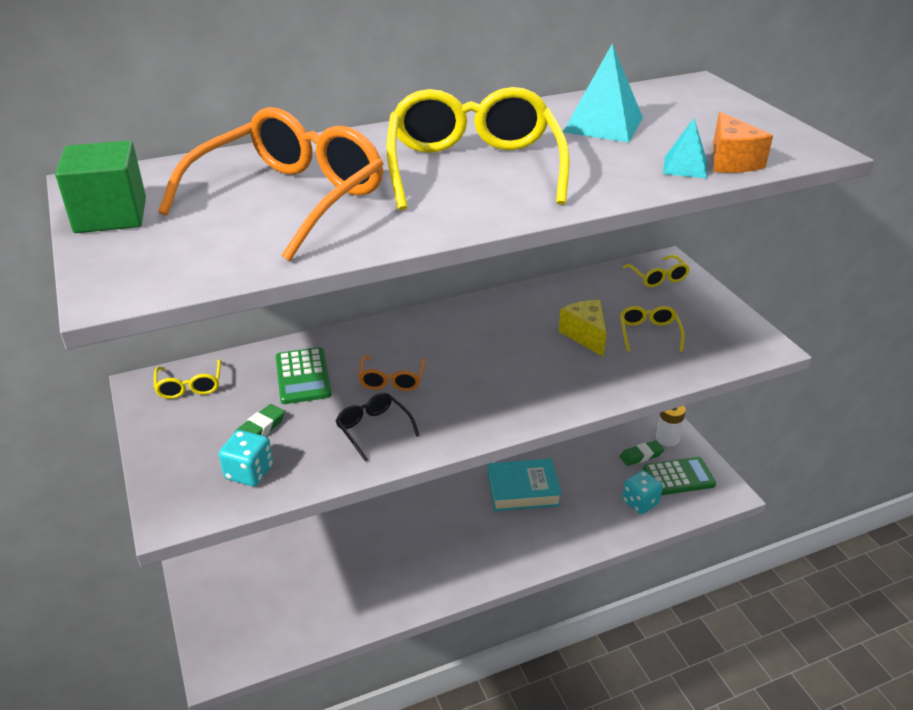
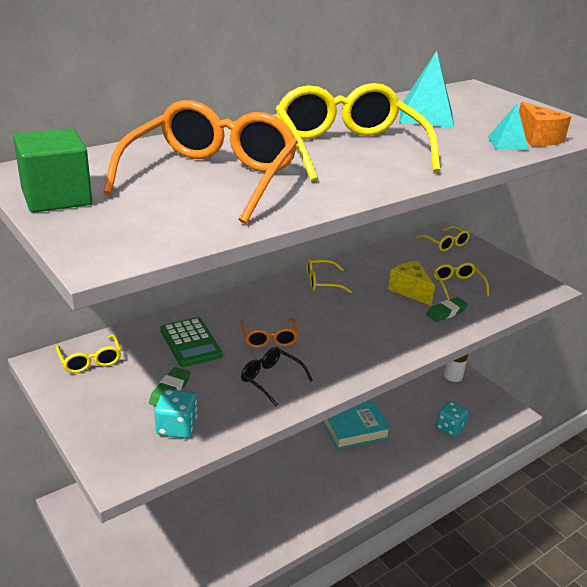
camera: 15 degrees left, 5 degrees down
green eraser [619,440,664,466] -> green eraser moved to [426,297,468,322]
green calculator [643,457,716,495] -> none
none -> yellow glasses [307,259,352,293]

